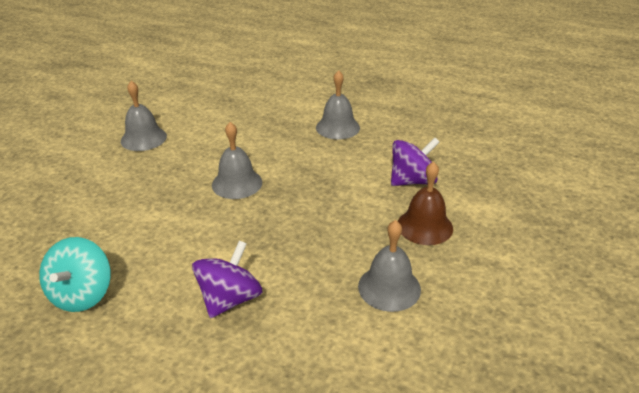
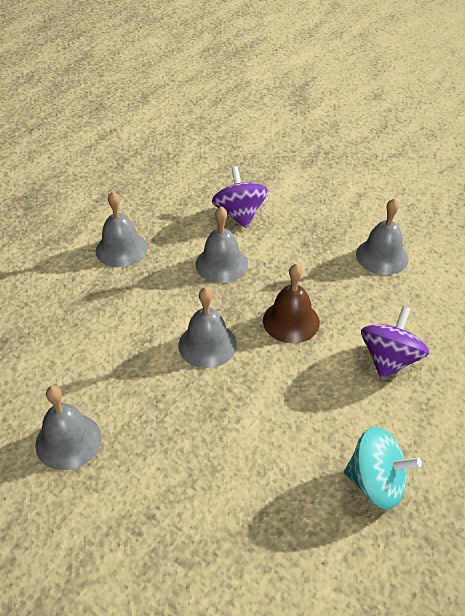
camera: 80 degrees left, 10 degrees up
purple spinning top [192,240,262,318] -> purple spinning top turned 75 degrees clockwise [361,306,429,379]
brown bell [398,161,453,245] -> brown bell moved to [263,264,320,343]
none -> grey bell [196,206,248,283]

